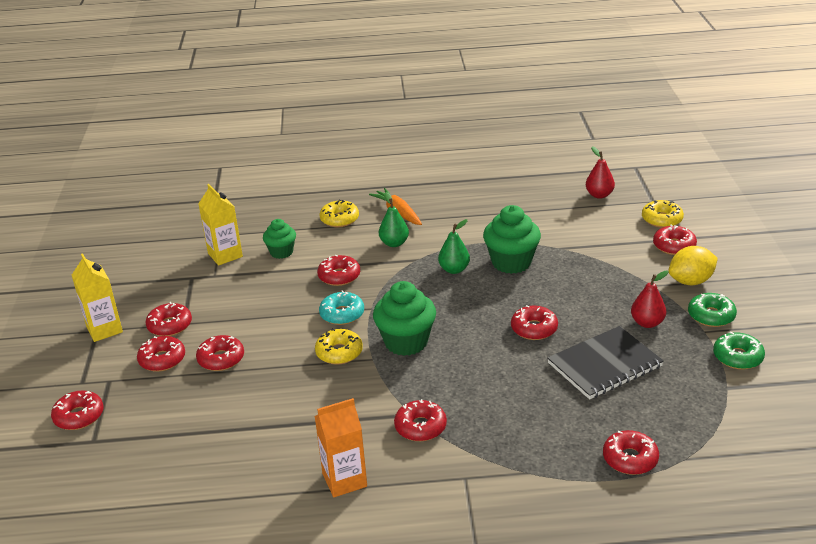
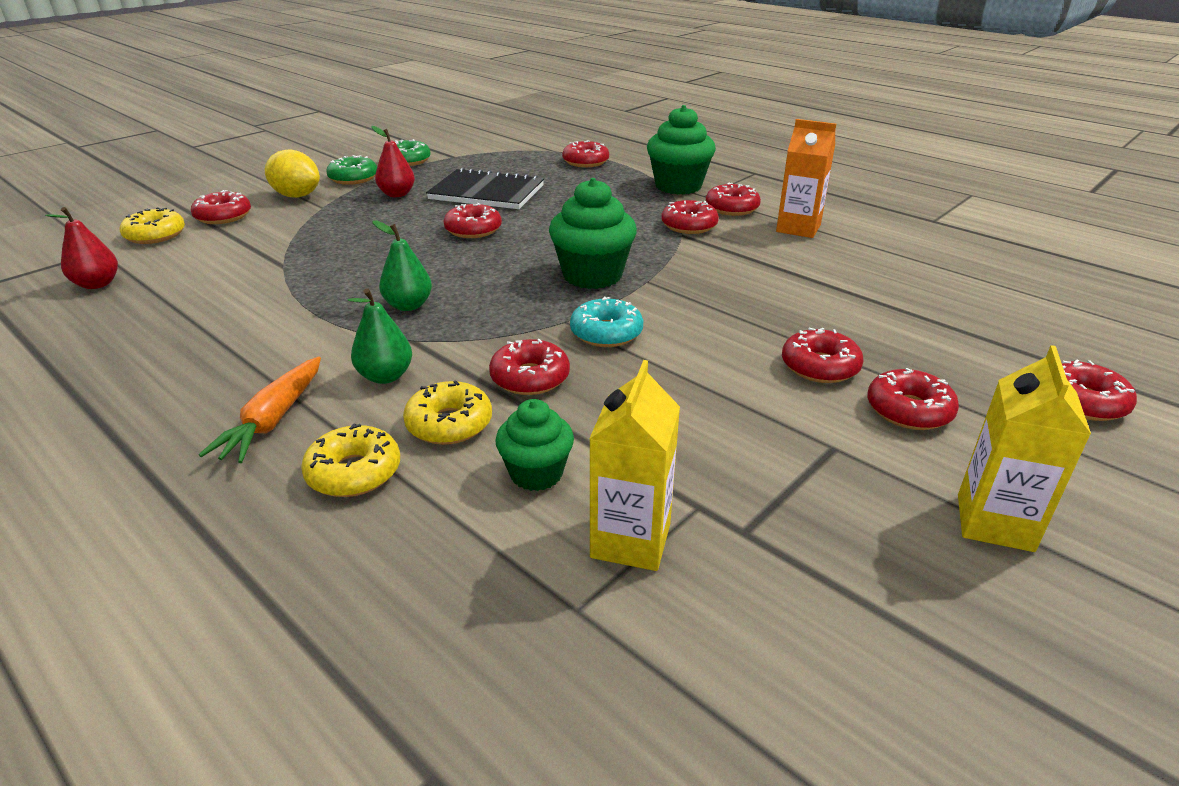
camera: 135 degrees left, 0 degrees up
red donut [145,302,192,336] -> red donut moved to [706,182,761,216]
yellow donut [315,329,363,365] -> yellow donut moved to [403,380,492,445]
green cupcake [483,205,541,274] -> green cupcake moved to [647,105,716,194]

